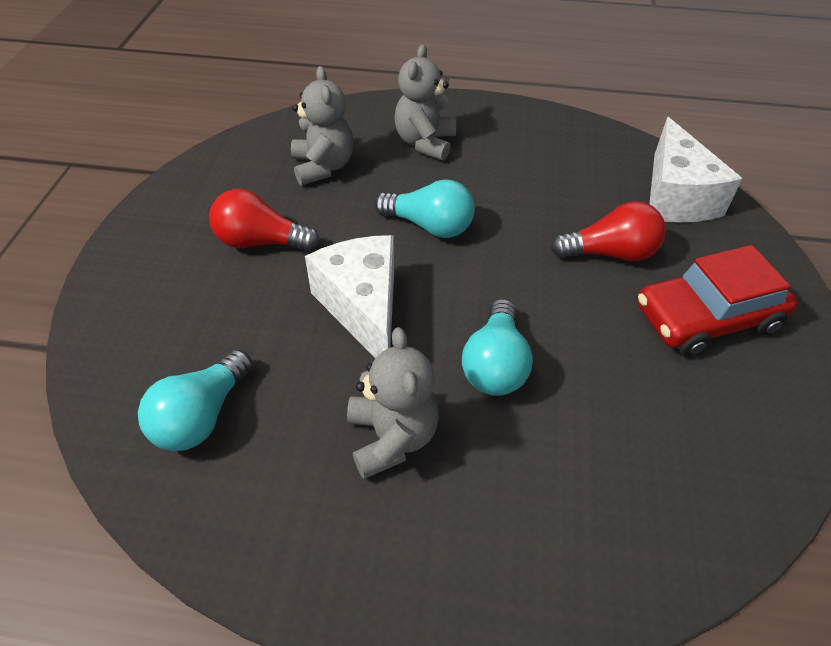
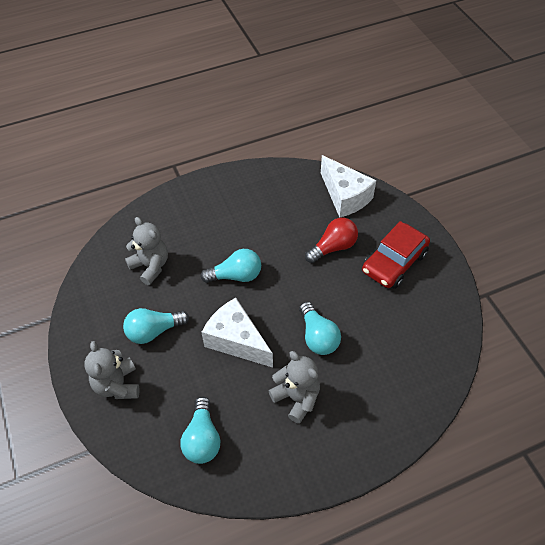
camera: 30 degrees left, 5 degrees up
red light bulb [209,189,320,251] -> turquoise light bulb [123,308,189,344]
grey teddy bear [394,44,456,161] -> grey teddy bear moved to [84,341,139,399]

